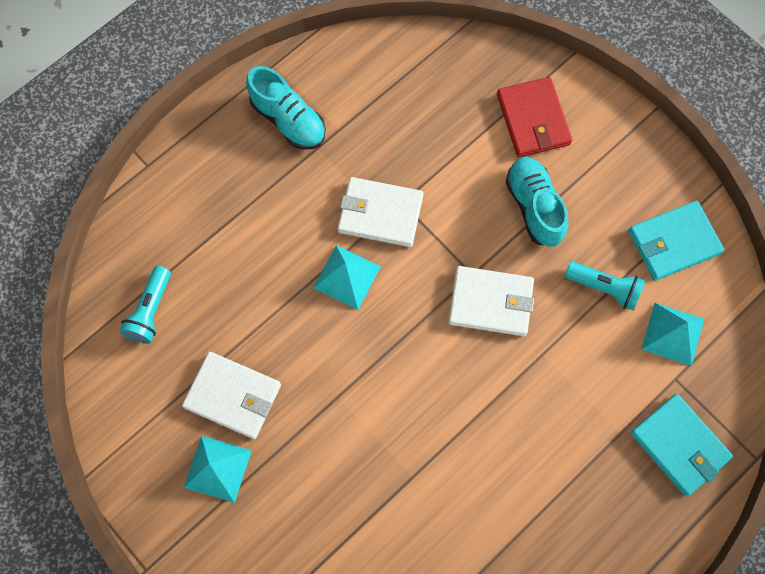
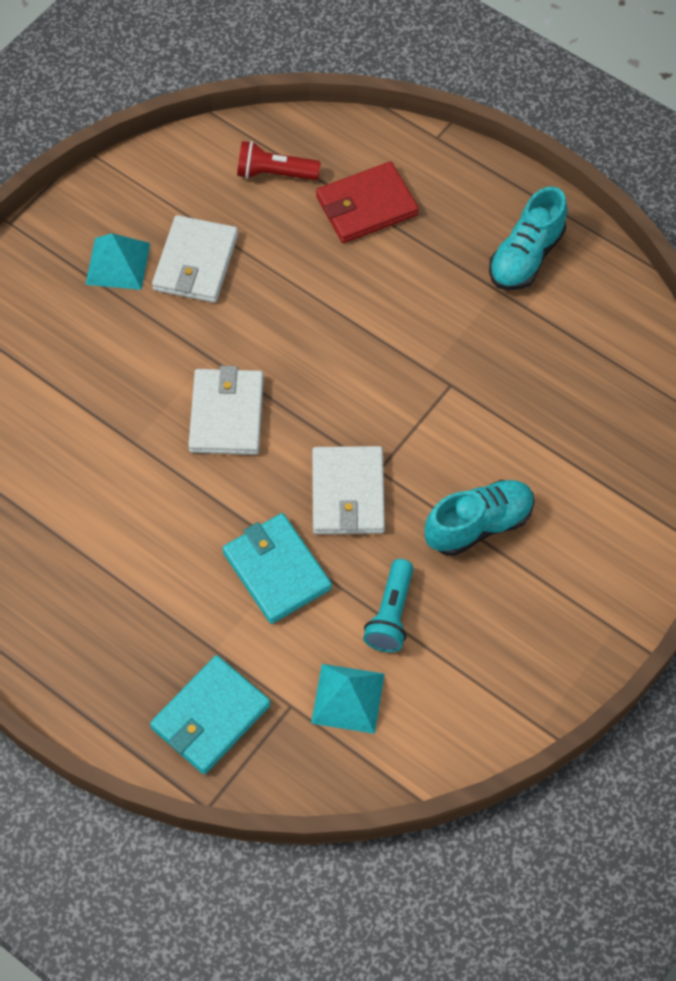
camera: 80 degrees right, 10 degrees down
turquoise flashlight [119,266,171,344] -> red flashlight [237,141,321,180]
turquoise pyramid [313,245,381,310] -> none
white wallet [338,177,423,247] -> white wallet moved to [188,366,264,455]
red wallet [497,77,572,157] -> red wallet moved to [316,161,419,243]
turquoise wallet [628,200,724,281] -> turquoise wallet moved to [222,513,332,624]

